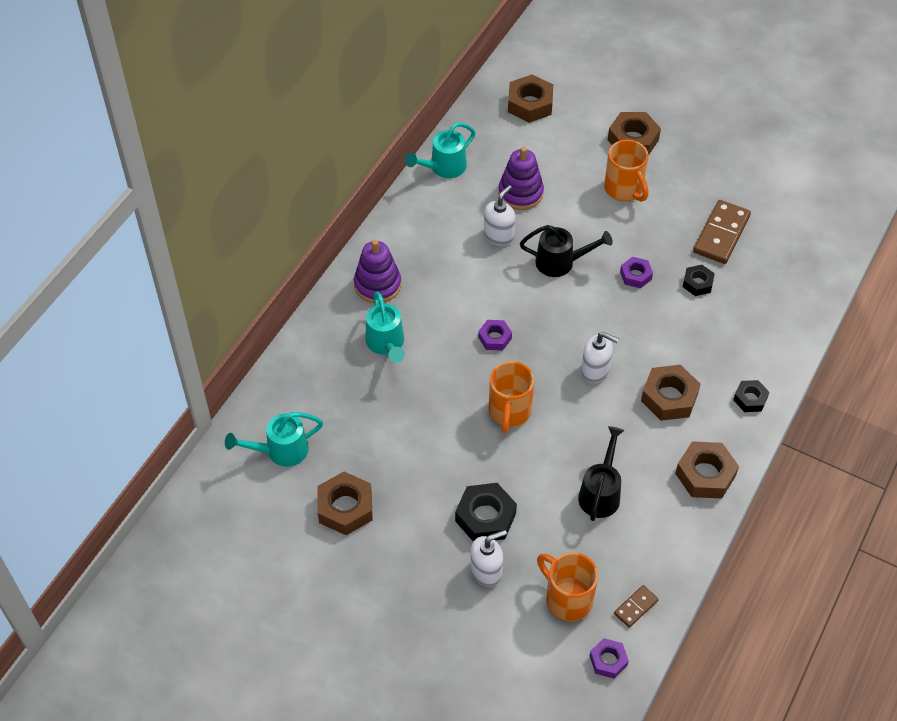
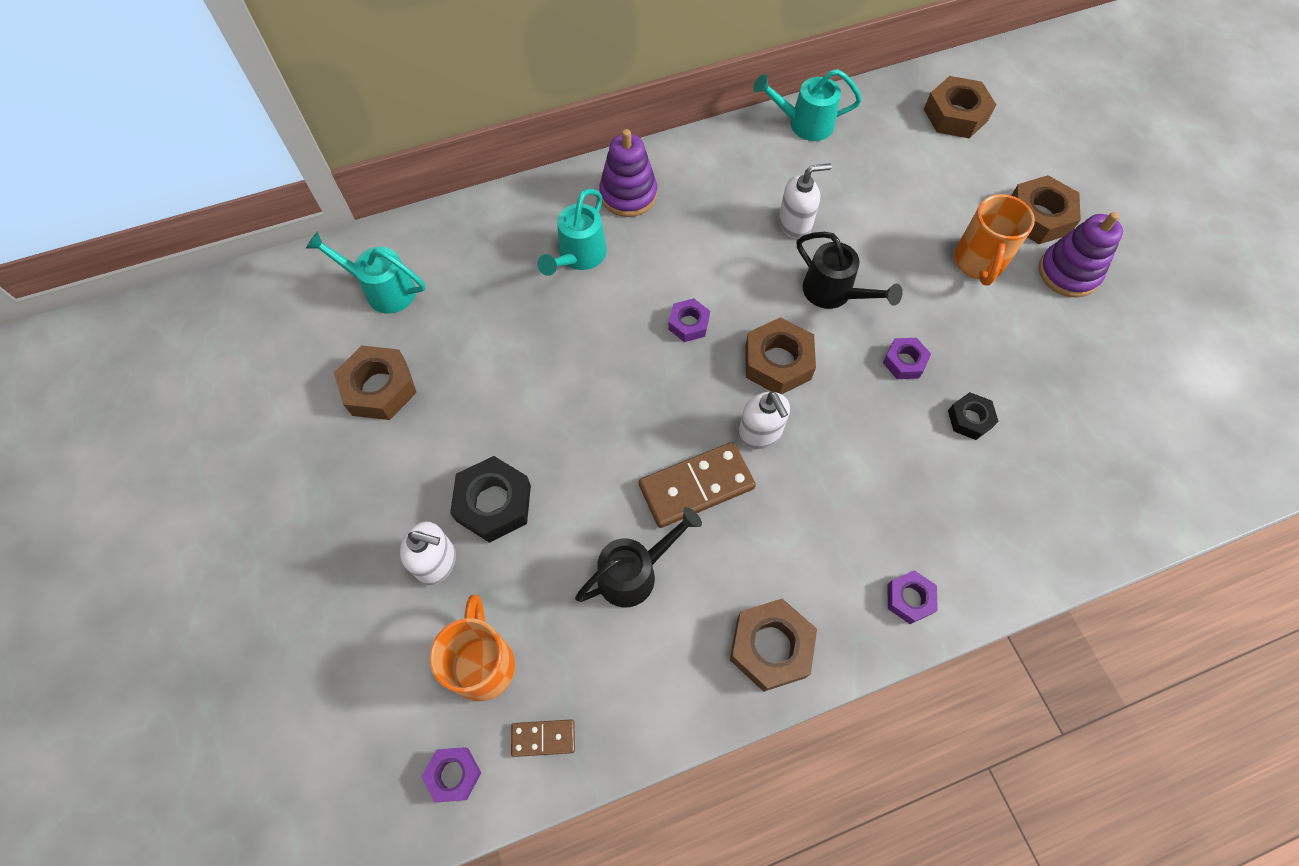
camera: 40 degrees right, 10 degrees up
orange mug [489,361,534,433] -> none
purple stacking toy [498,147,544,210] -> purple stacking toy moved to [1039,212,1123,298]
brown nut [641,365,701,421] -> brown nut moved to [745,317,816,394]
brown domino [693,200,751,264] -> brown domino moved to [639,442,756,528]
black nut [733,380,769,412] -> purple nut [888,570,938,624]

